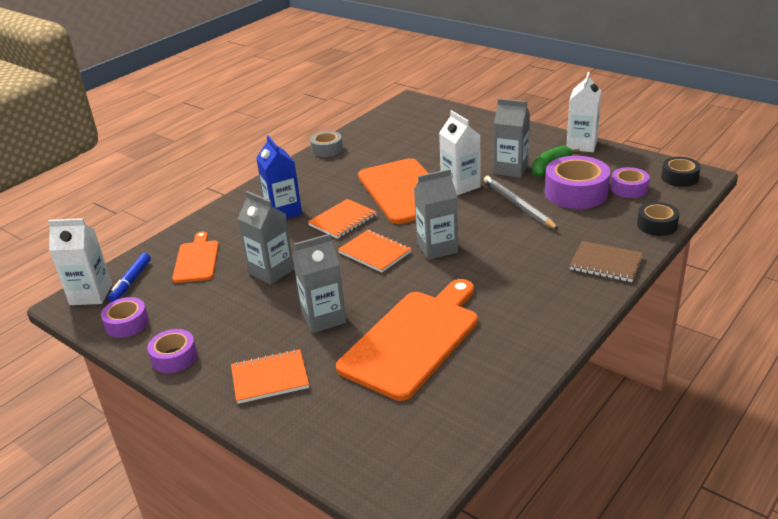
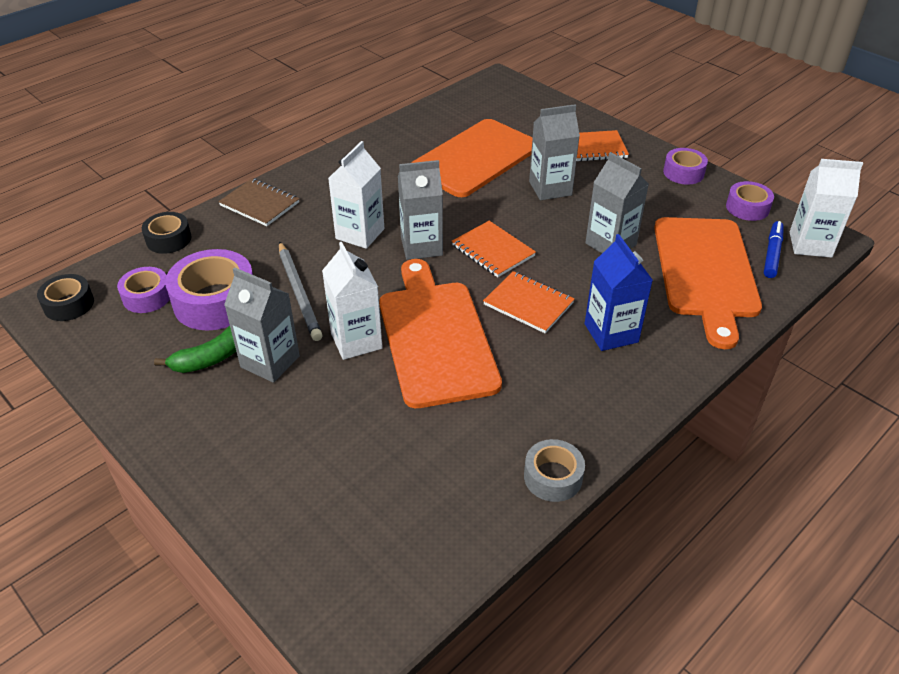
camera: 175 degrees left, 10 degrees up
orange cutting board [172,231,219,283] -> orange cutting board [654,217,762,349], size x1.85
orange notebook [308,199,377,239] -> orange notebook turned 75 degrees clockwise [483,271,574,333]
white carton [567,72,601,152] -> white carton moved to [328,141,384,249]

